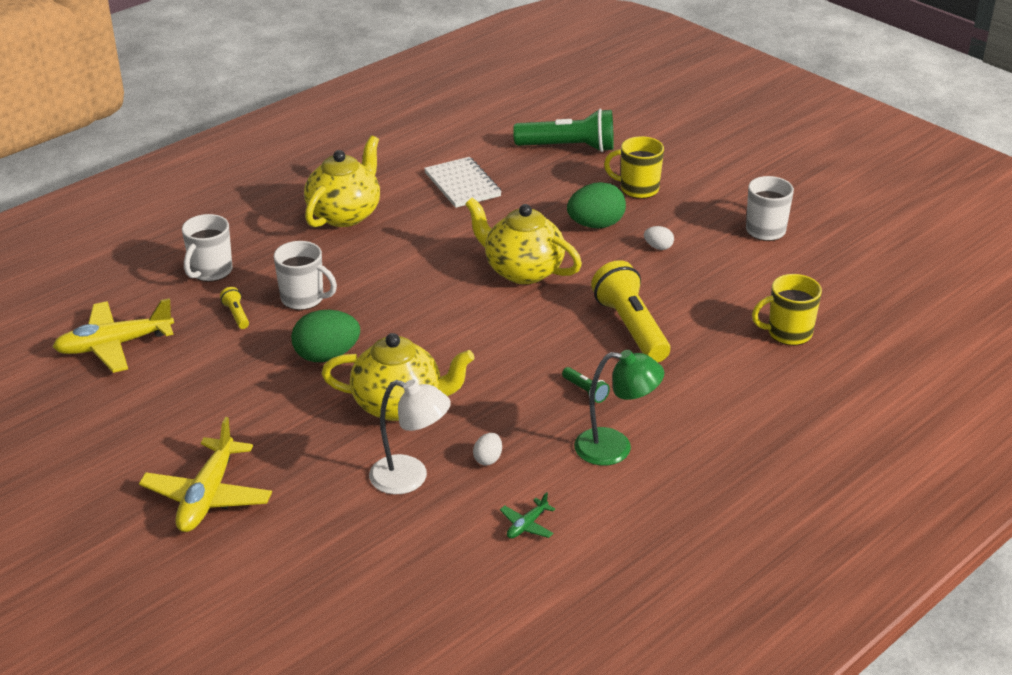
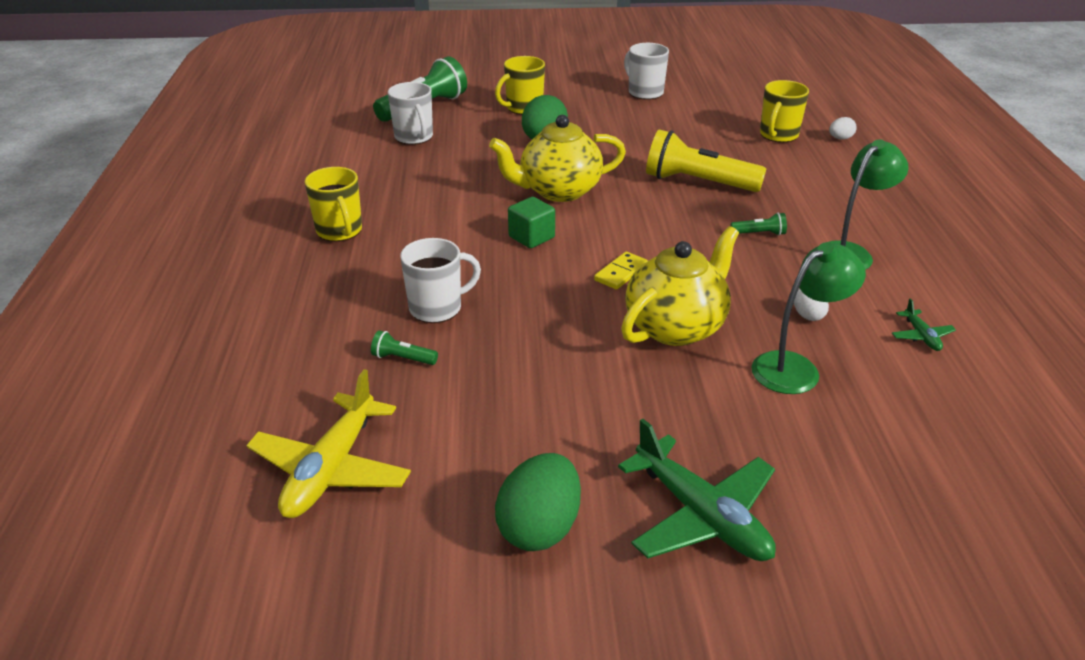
camera: 50 degrees left, 0 degrees up
yellow plane [139,417,272,532] -> green plane [618,419,776,561]
white mug [182,214,232,282] -> white mug moved to [388,82,433,145]
yellow flashlight [220,287,249,329] -> green flashlight [371,330,438,365]
green egg [291,310,360,362] -> green egg moved to [495,453,581,551]
yellow teapot [304,136,380,227] -> yellow mug [305,167,362,242]
white lamp [369,380,451,494] -> green lamp [751,242,866,394]
white notebook [424,157,502,208] -> none
white egg [644,226,674,250] -> white egg moved to [829,117,857,140]
none -> green cube [508,197,555,248]
none -> yellow domino [594,252,648,290]

